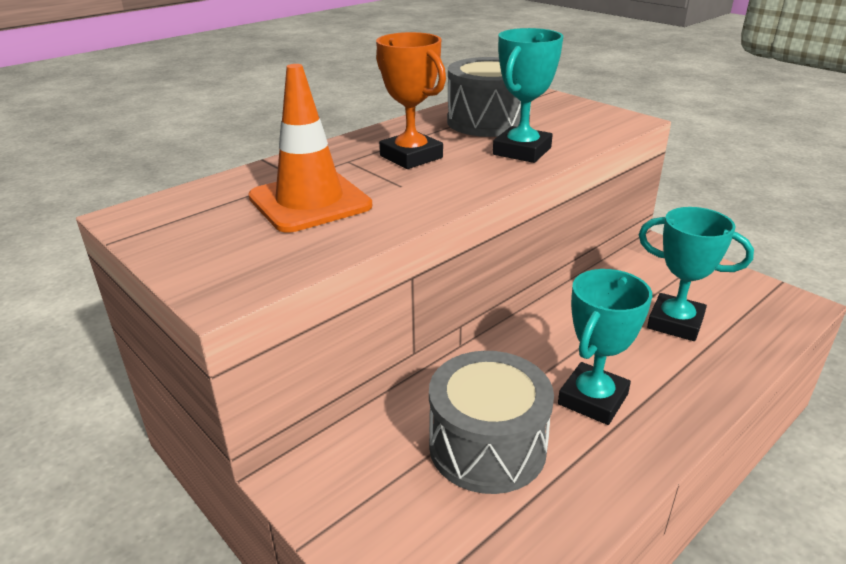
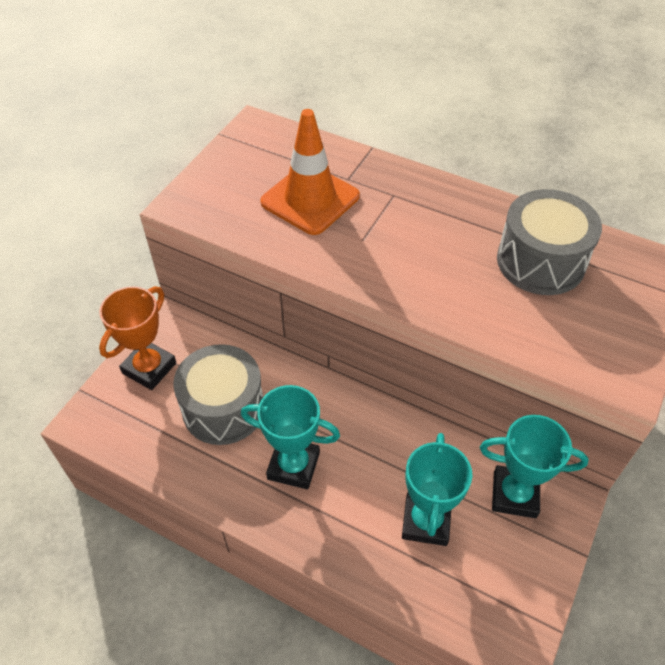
camera: 70 degrees right, 20 degrees up
orange trophy [376,32,446,169] -> orange trophy moved to [99,286,176,390]
turquoise trophy [493,28,563,163] -> turquoise trophy moved to [480,415,589,518]

